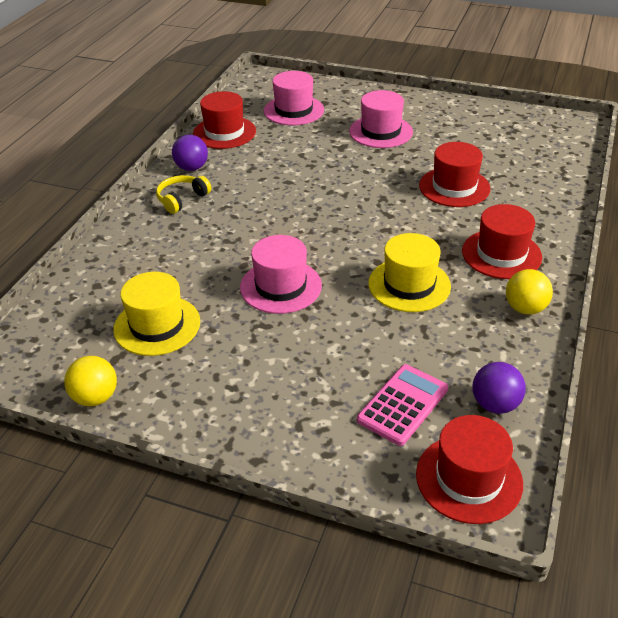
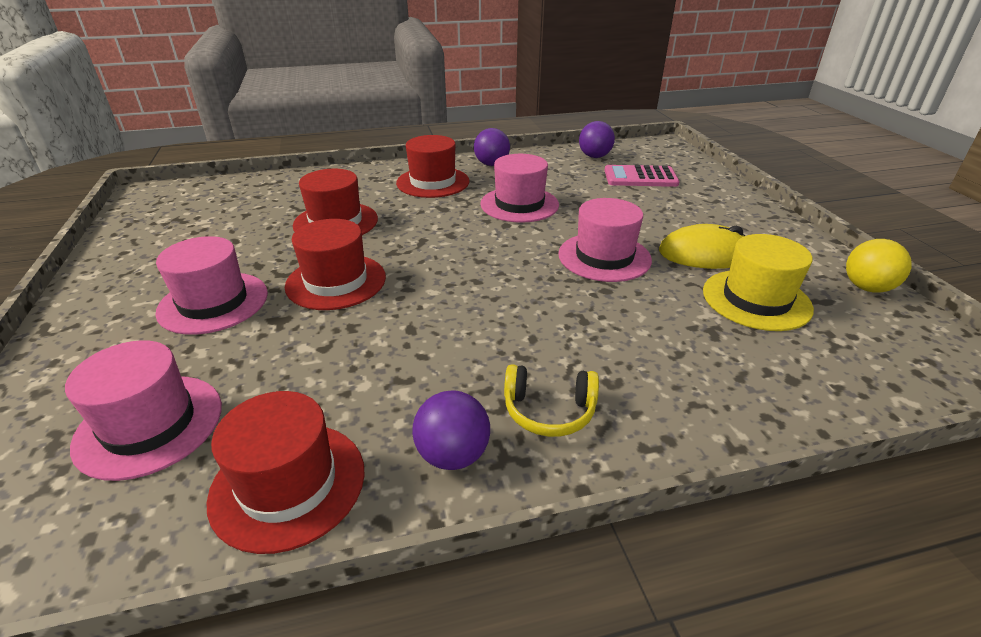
camera: 125 degrees left, 5 degrees down
yellow hat [368,233,451,312] -> pink hat [480,154,559,223]
red hat [416,415,523,524] -> red hat moved to [285,219,386,310]
yellow ball [506,269,553,315] -> purple ball [474,128,510,166]
none -> yellow mouse [659,224,745,269]

